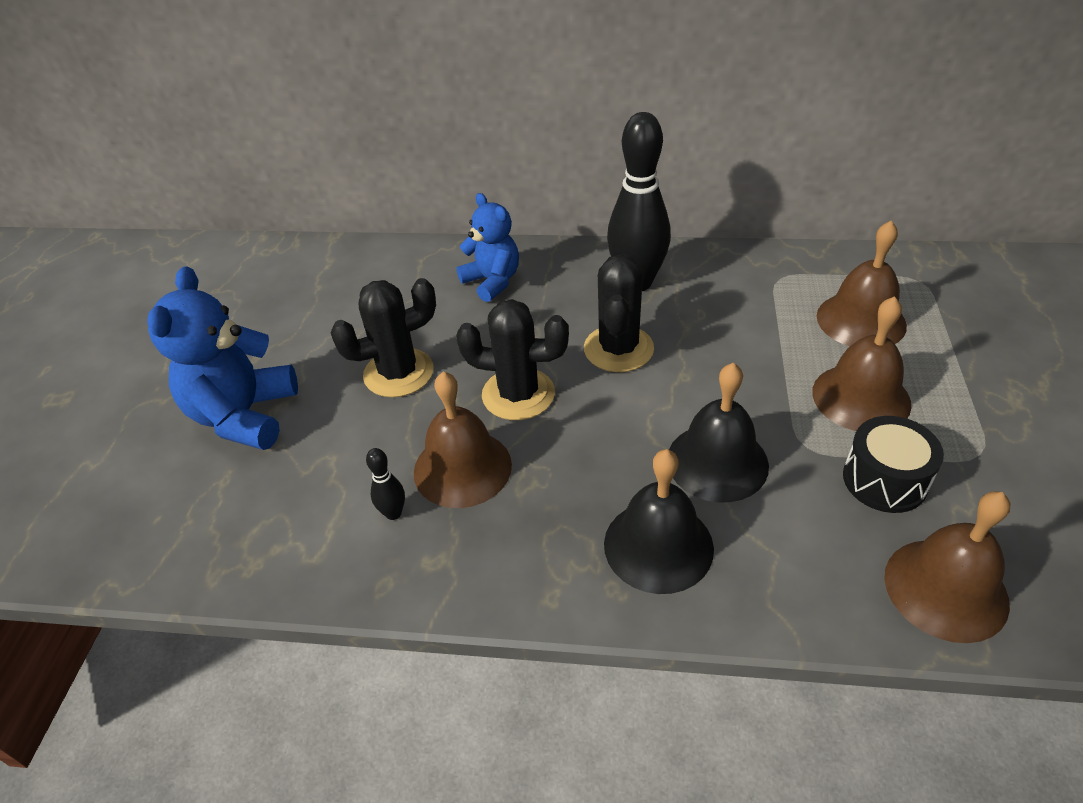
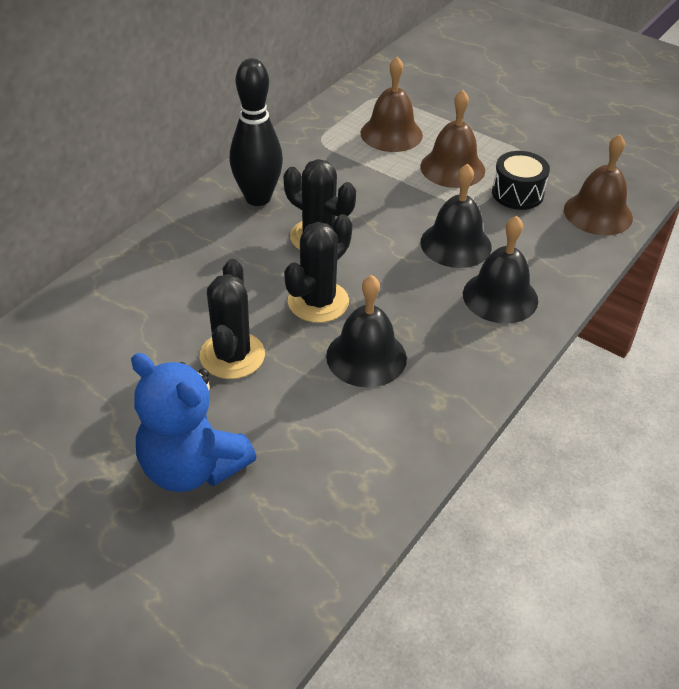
camera: 65 degrees left, 0 degrees up
black bowling pin [366,448,405,520] -> none
brown bell [414,371,512,508] -> black bell [326,275,407,387]
blue teddy bear [456,193,519,302] -> none

